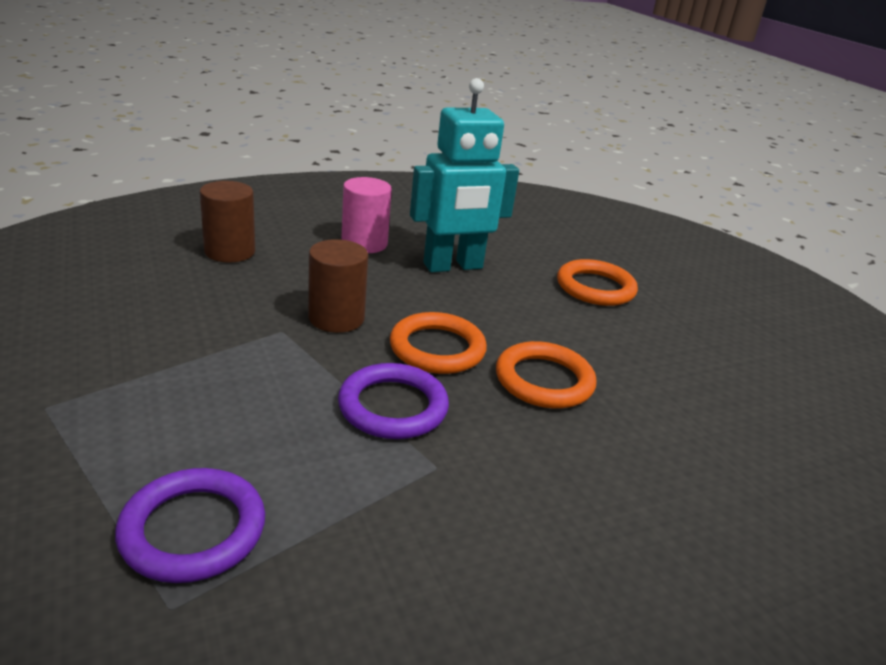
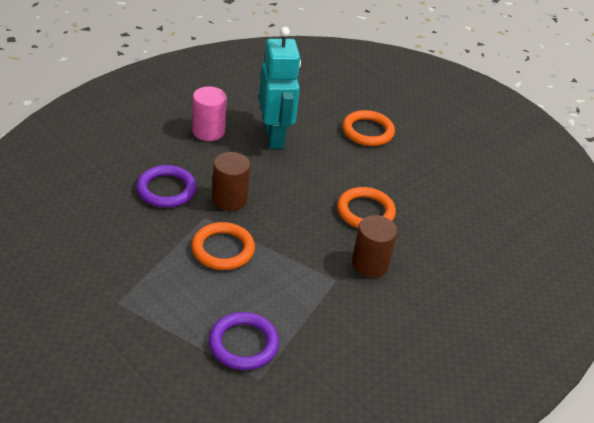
camera: 20 degrees left, 10 degrees up
brown cylinder [200,181,255,263] -> brown cylinder moved to [352,215,397,277]
purple ring [338,363,449,439] -> purple ring moved to [136,165,196,208]
orange ring [390,312,487,374] -> orange ring moved to [191,222,255,270]
turquoise robot [410,78,519,272] -> turquoise robot turned 60 degrees counterclockwise [259,27,301,149]

